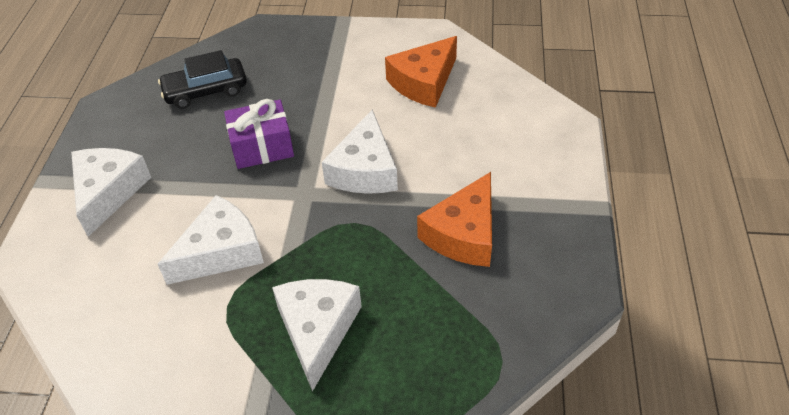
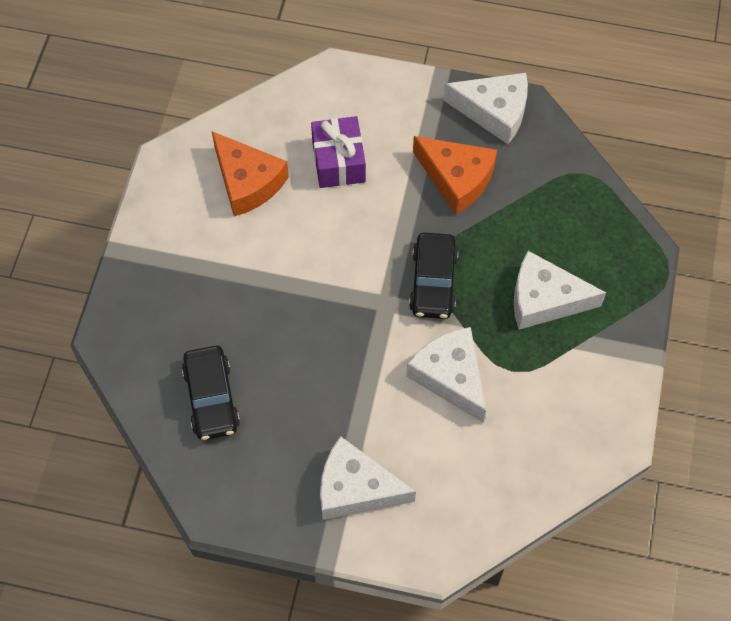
camera: 85 degrees left, 15 degrees up
purple gift [224,99,294,169] -> purple gift moved to [311,116,366,188]
white cheese [322,109,398,194] -> white cheese moved to [444,73,528,144]
none -> black car [409,233,458,319]

